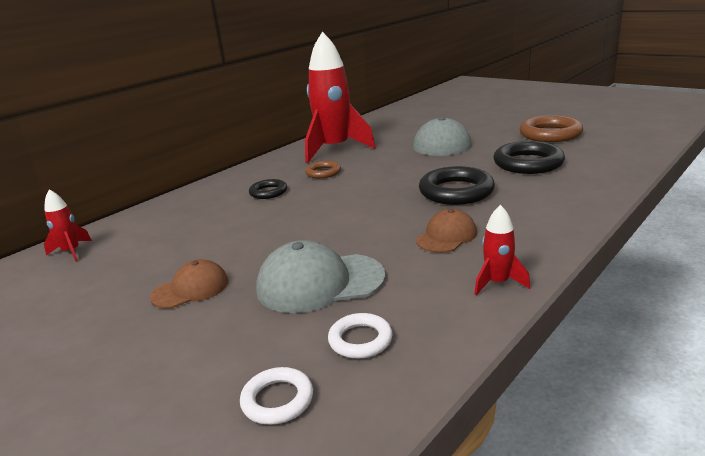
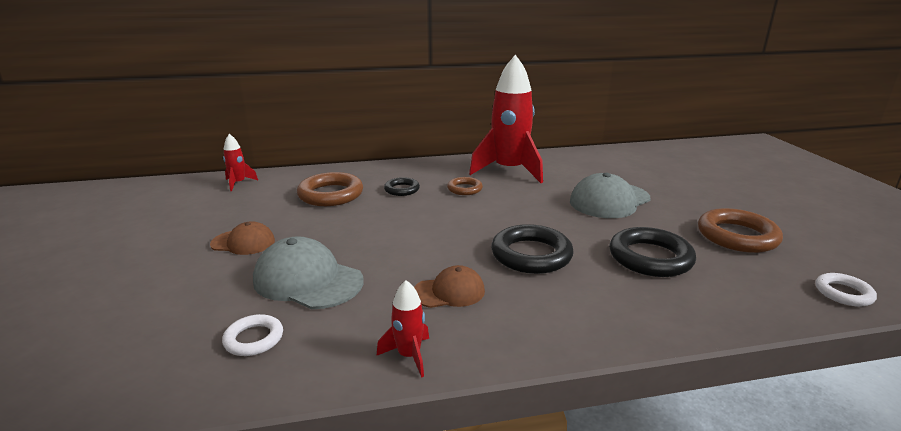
camera: 35 degrees right, 0 degrees up
white ring [240,367,313,425] -> white ring moved to [816,273,877,307]
none -> brown ring [297,172,363,206]

